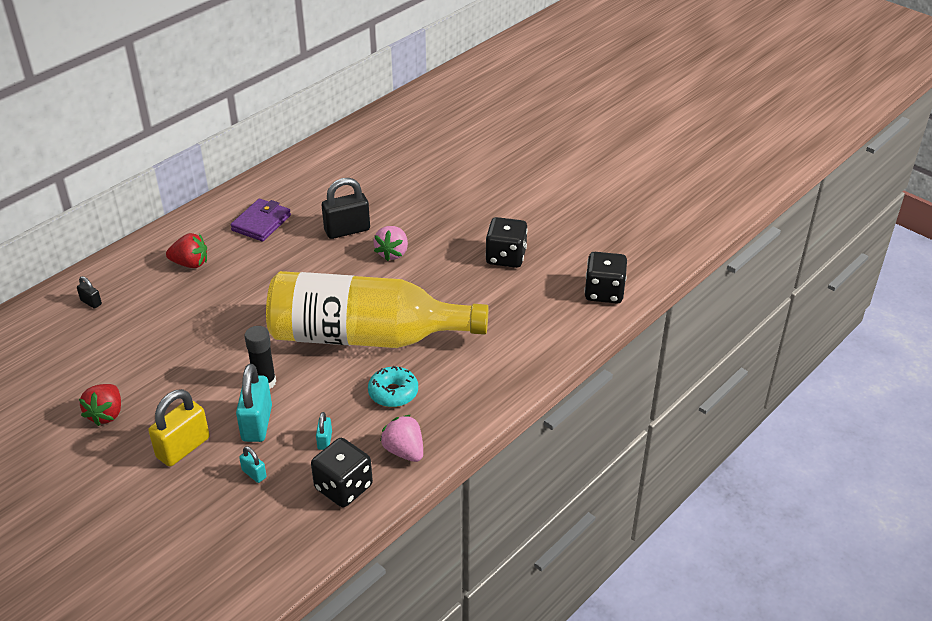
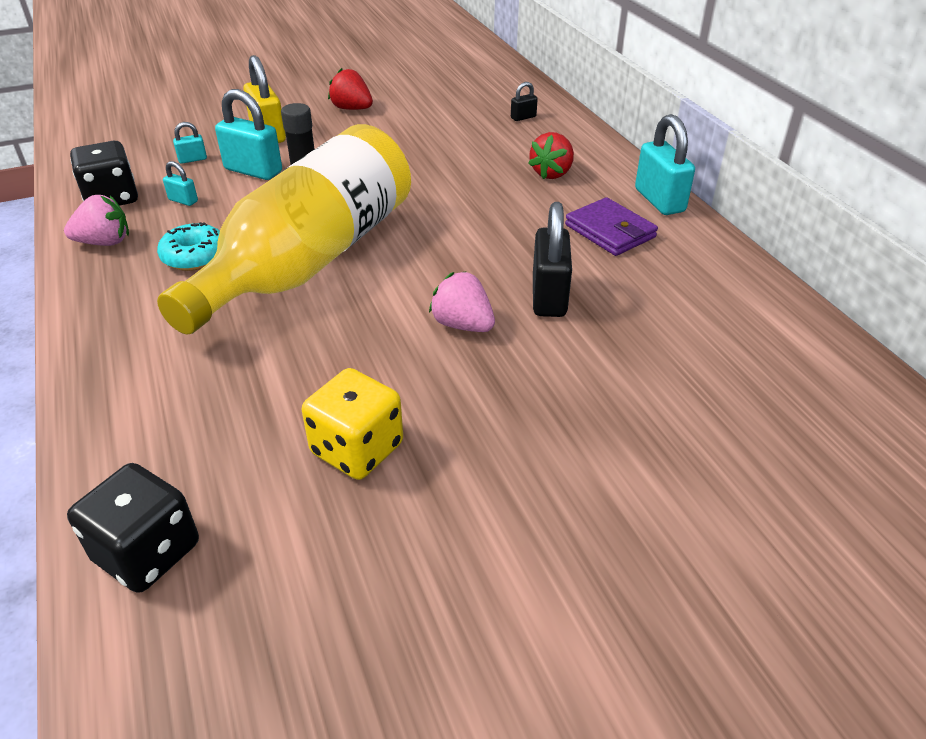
camera: 115 degrees right, 0 degrees up
black dice [485,217,528,268] -> yellow dice [302,368,403,480]
none -> turquoise padlock [635,114,695,215]

